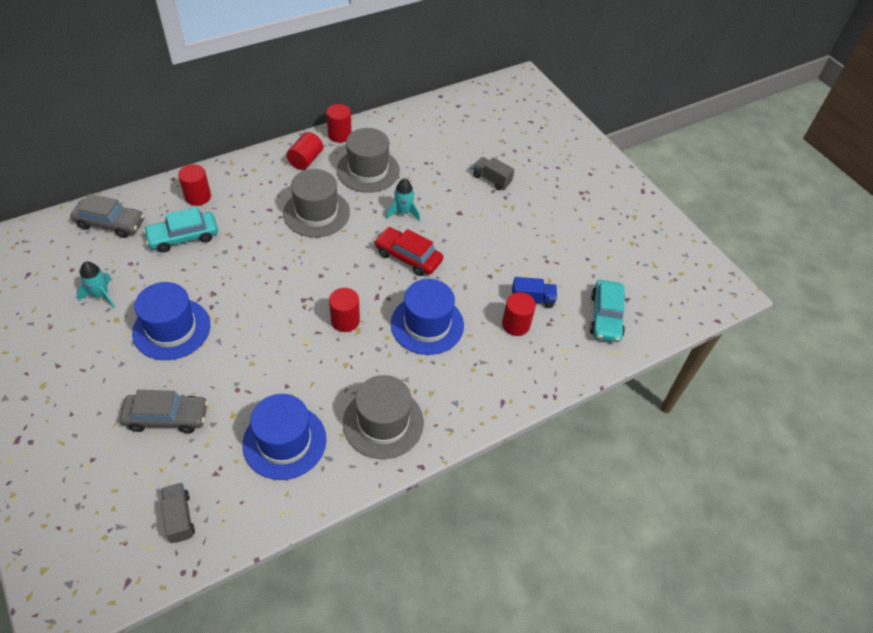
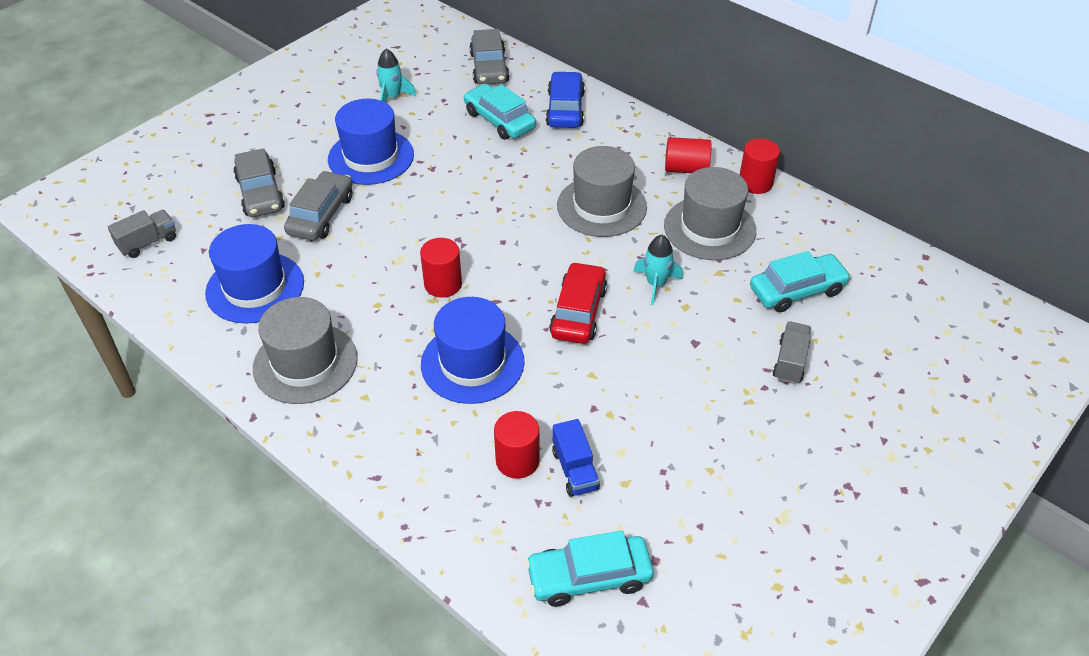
camera: 75 degrees right, 5 degrees down
red cylinder [178,164,211,206] -> blue car [546,71,585,128]
none -> grey car [284,171,353,241]
none -> turquoise car [750,251,851,312]

